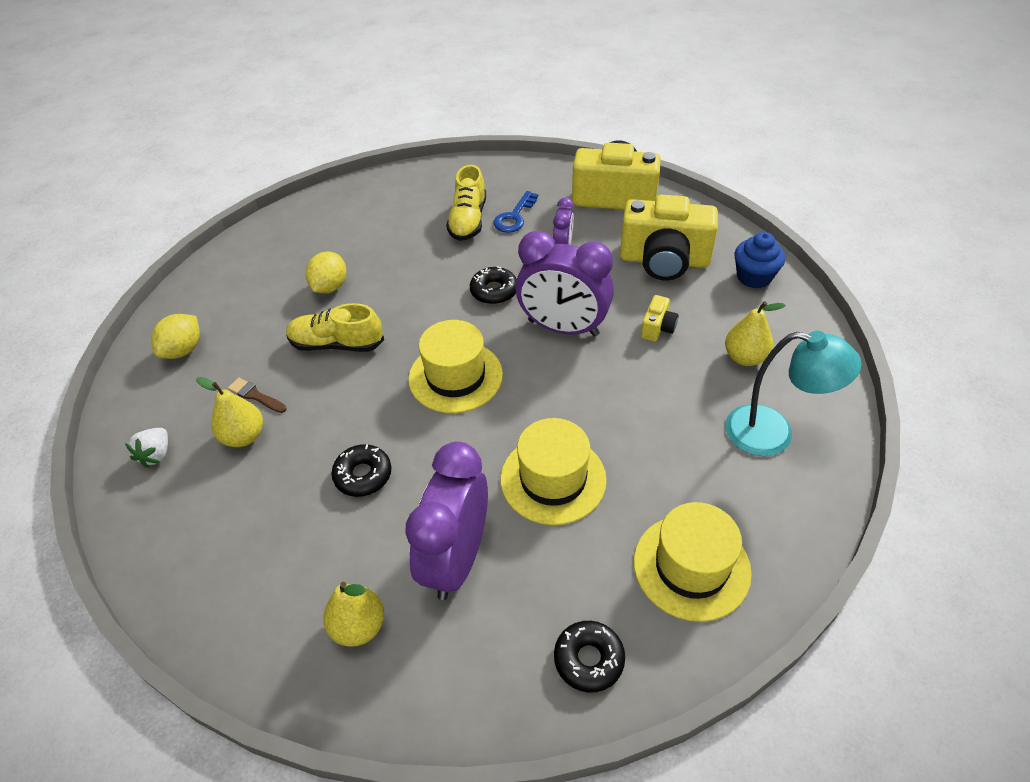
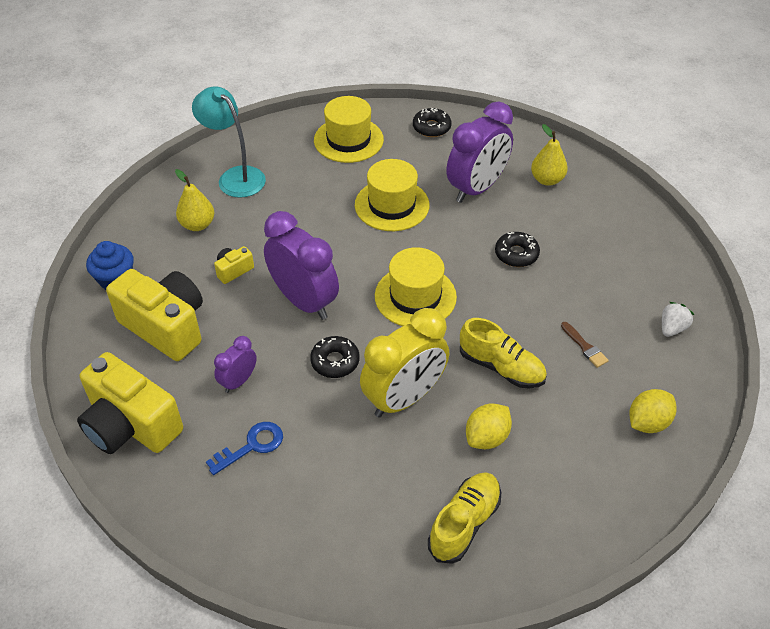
camera: 155 degrees left, 0 degrees up
yellow pear [196,377,263,447] -> none
yellow shoe [446,165,486,241] -> yellow shoe moved to [428,472,501,564]
none -> yellow clock [360,308,449,418]

